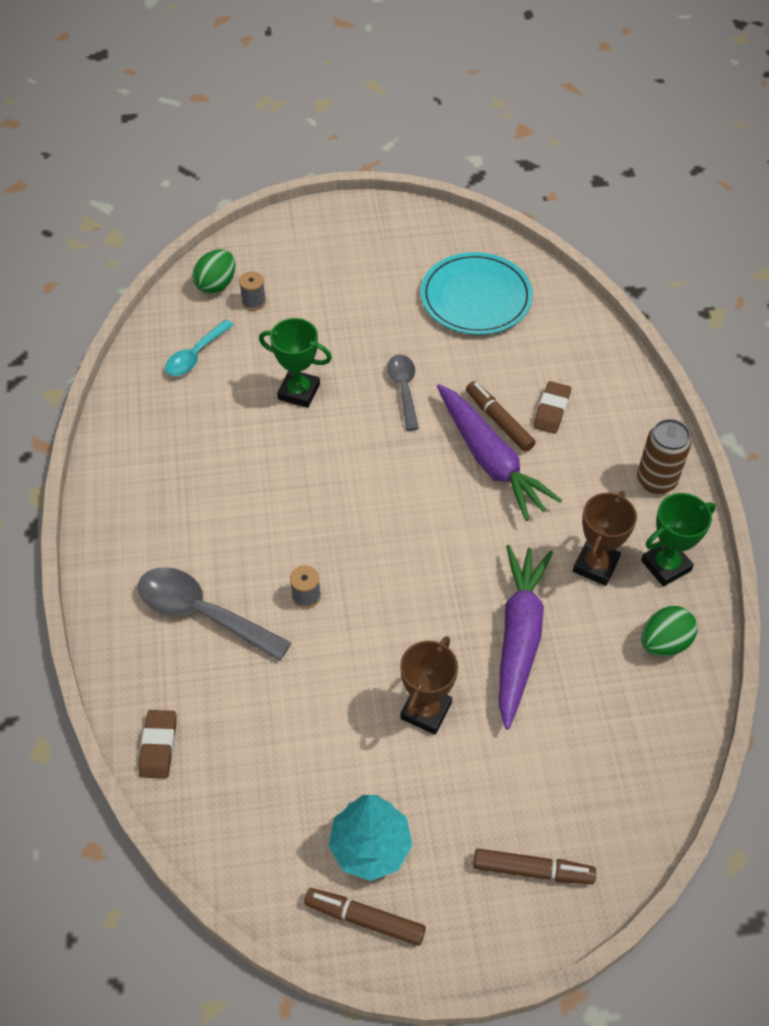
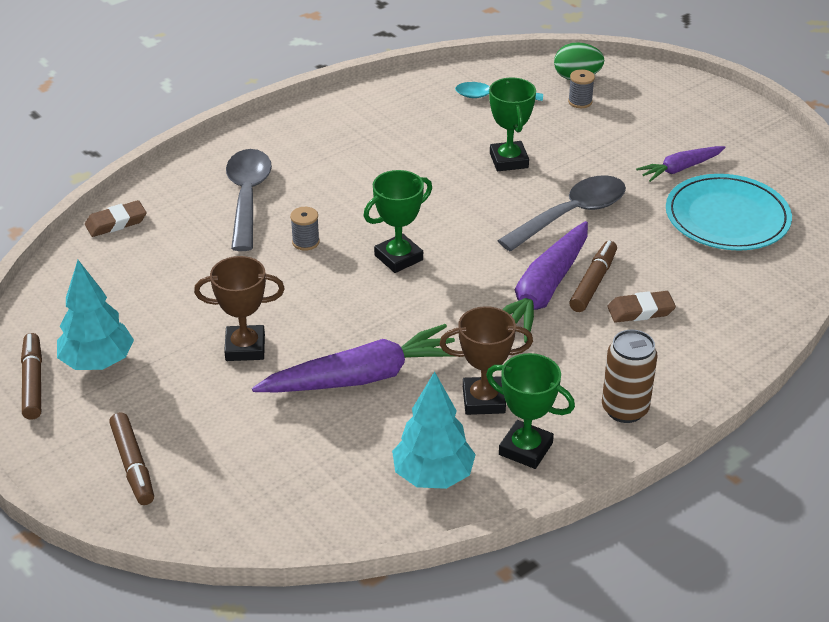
camera: 60 degrees right, 15 degrees down
grey spoon [387,354,419,431] -> grey spoon [497,175,626,252], size x1.59
green egg [641,606,697,656] -> turquoise tree [392,371,476,489]
none -> green trophy [364,170,432,273]
none -> purple carrot [636,146,726,182]

